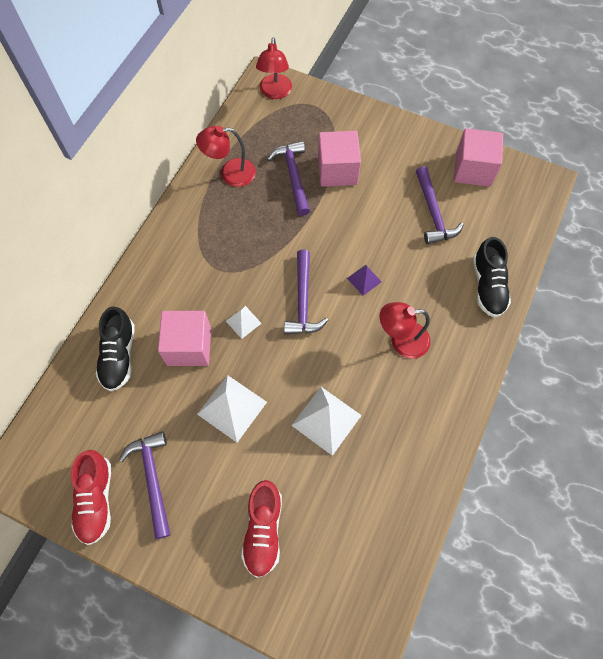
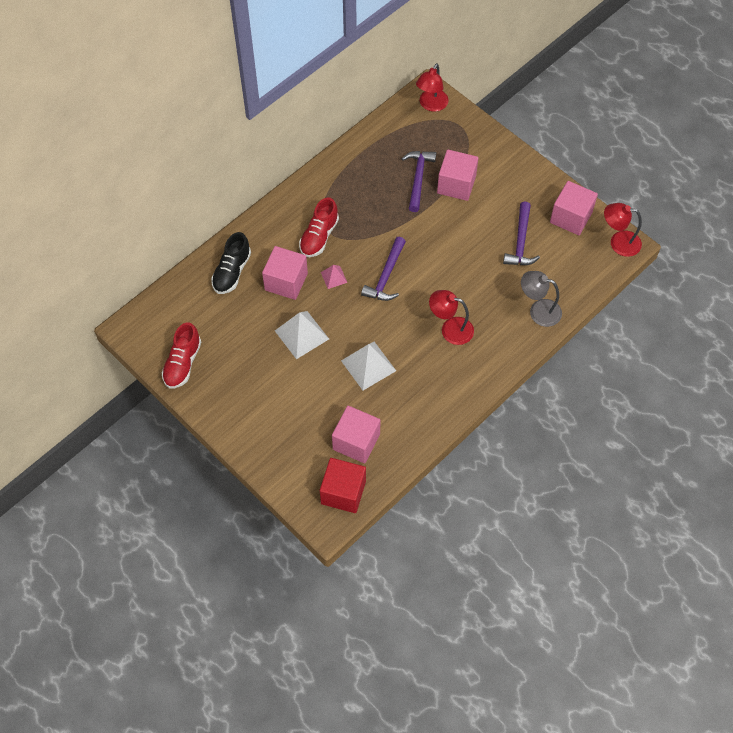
camera: 20 degrees right, 5 degrees down
purple hammer [119,431,171,539] -> none
red lamp [196,126,256,187] -> red lamp moved to [604,203,642,257]
white pyramid [226,306,262,339] -> pink pyramid [321,265,347,289]
red shoe [241,480,282,578] -> red shoe moved to [299,197,339,257]
purple pyramid [347,265,382,296] -> none
black shoe [473,237,511,318] -> grey lamp [521,271,562,327]
none -> red cube [320,458,366,513]
none -> pink cube [332,406,380,463]

